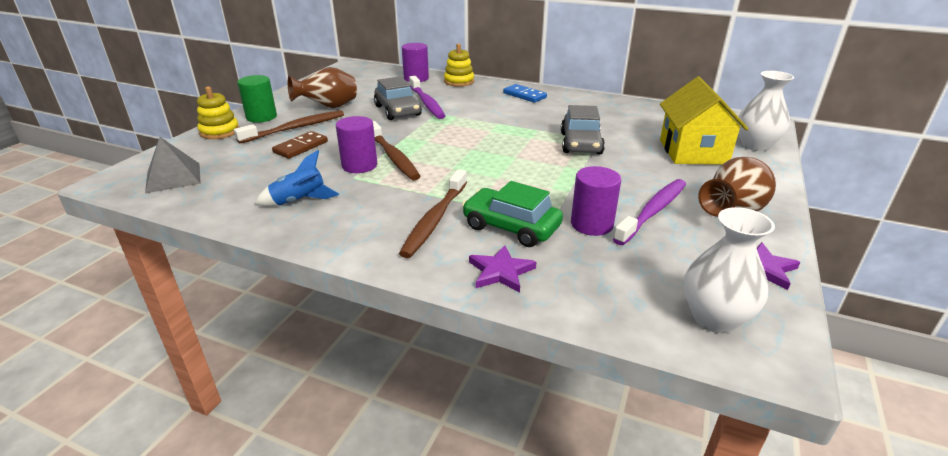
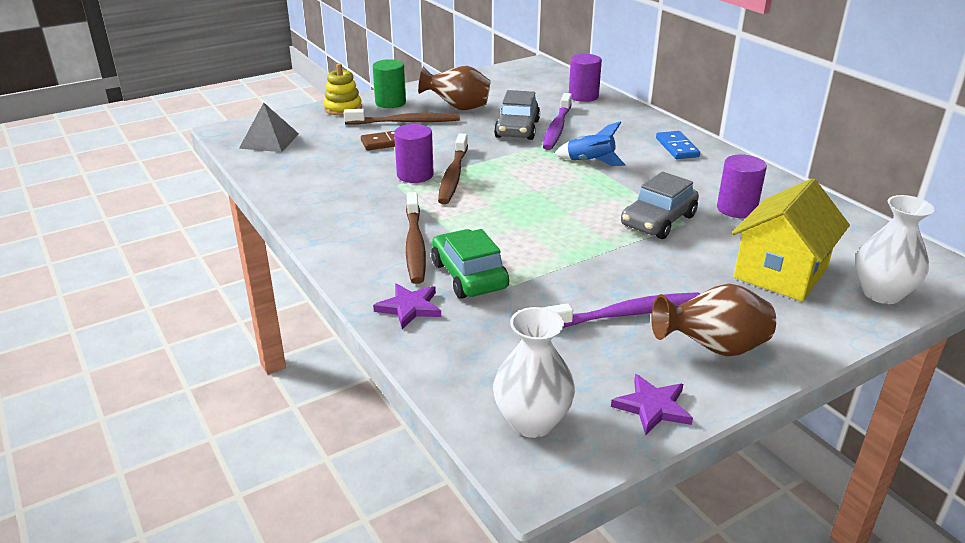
camera: 35 degrees right, 0 degrees up
blue rocket [255,150,339,206] -> blue rocket moved to [554,121,625,166]
brown toothbrush [399,169,467,258] -> brown toothbrush turned 60 degrees counterclockwise [406,192,426,284]
yellow stacking toy [444,43,474,87] -> none
purple cylinder [571,166,621,236] -> purple cylinder moved to [717,154,767,218]

